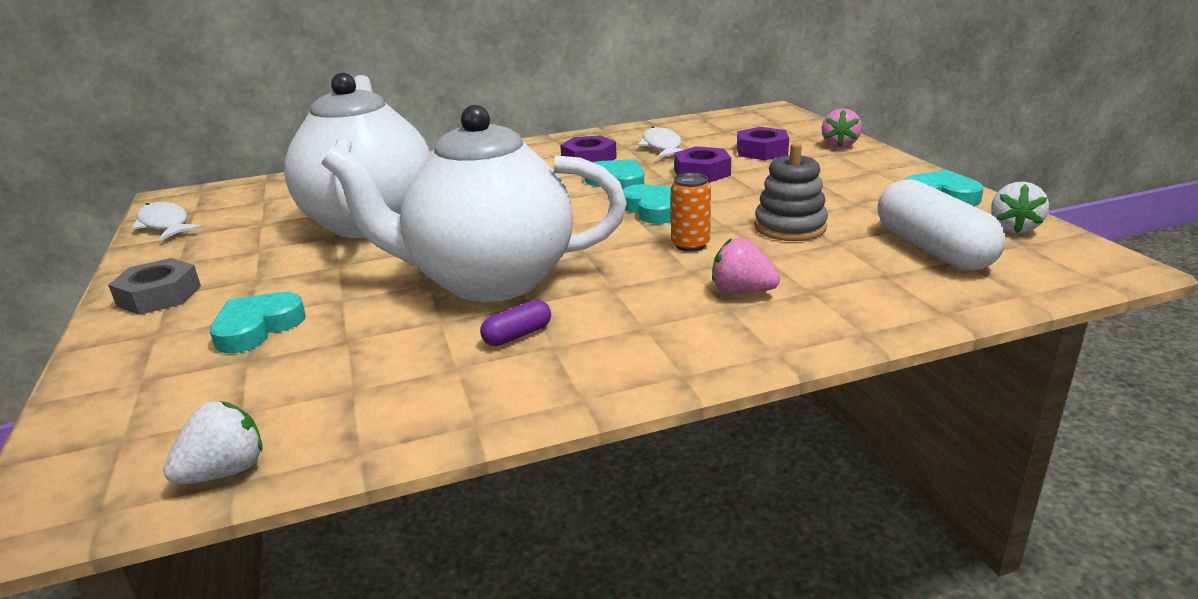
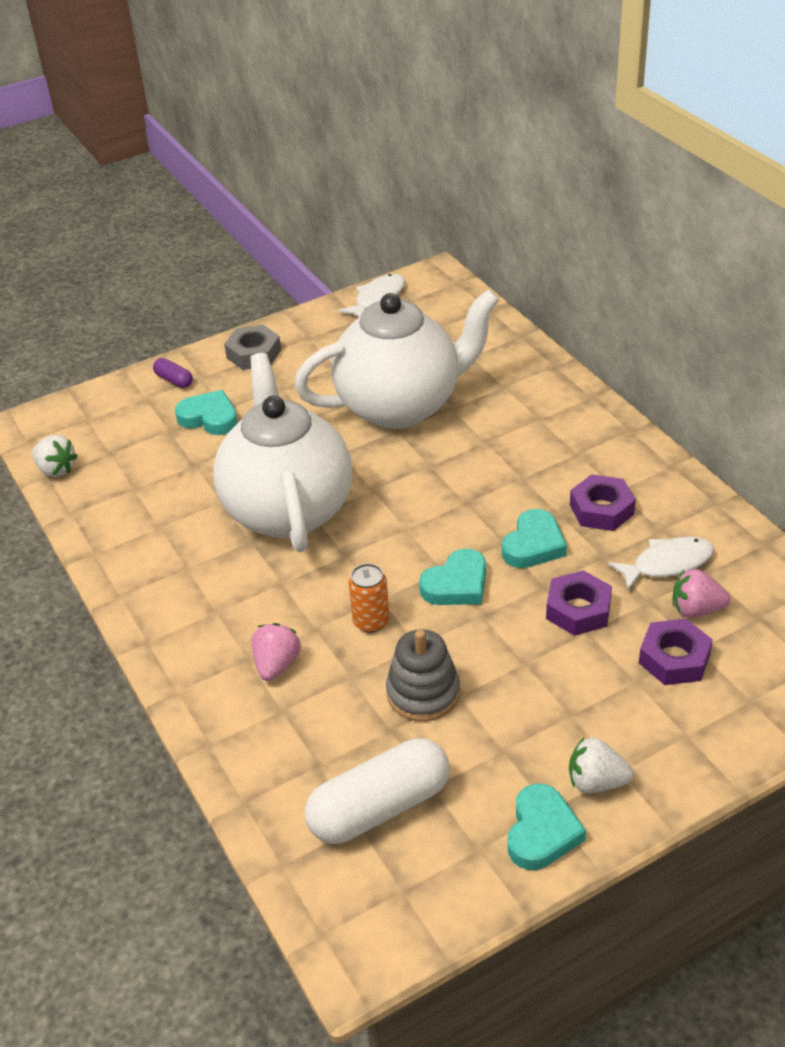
camera: 80 degrees right, 15 degrees up
purple capsule [480,300,551,346] -> purple capsule moved to [153,358,193,388]
pink strawberry [822,108,862,148] -> pink strawberry moved to [672,569,730,618]
white strawberry [991,181,1049,233] -> white strawberry moved to [569,737,634,793]

